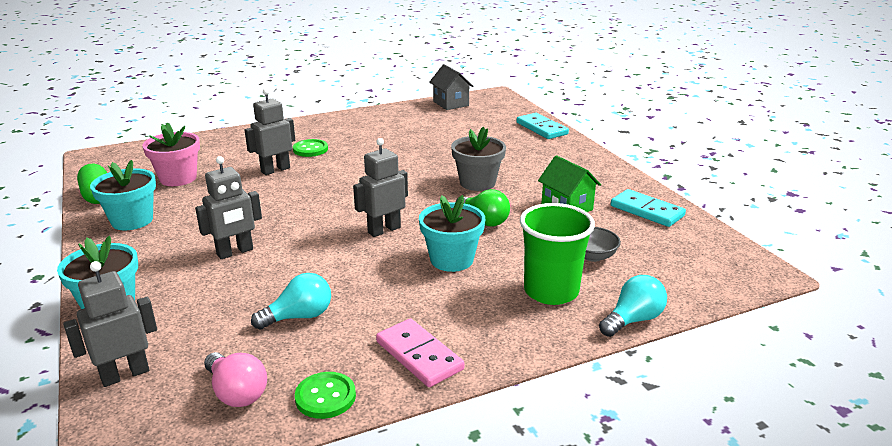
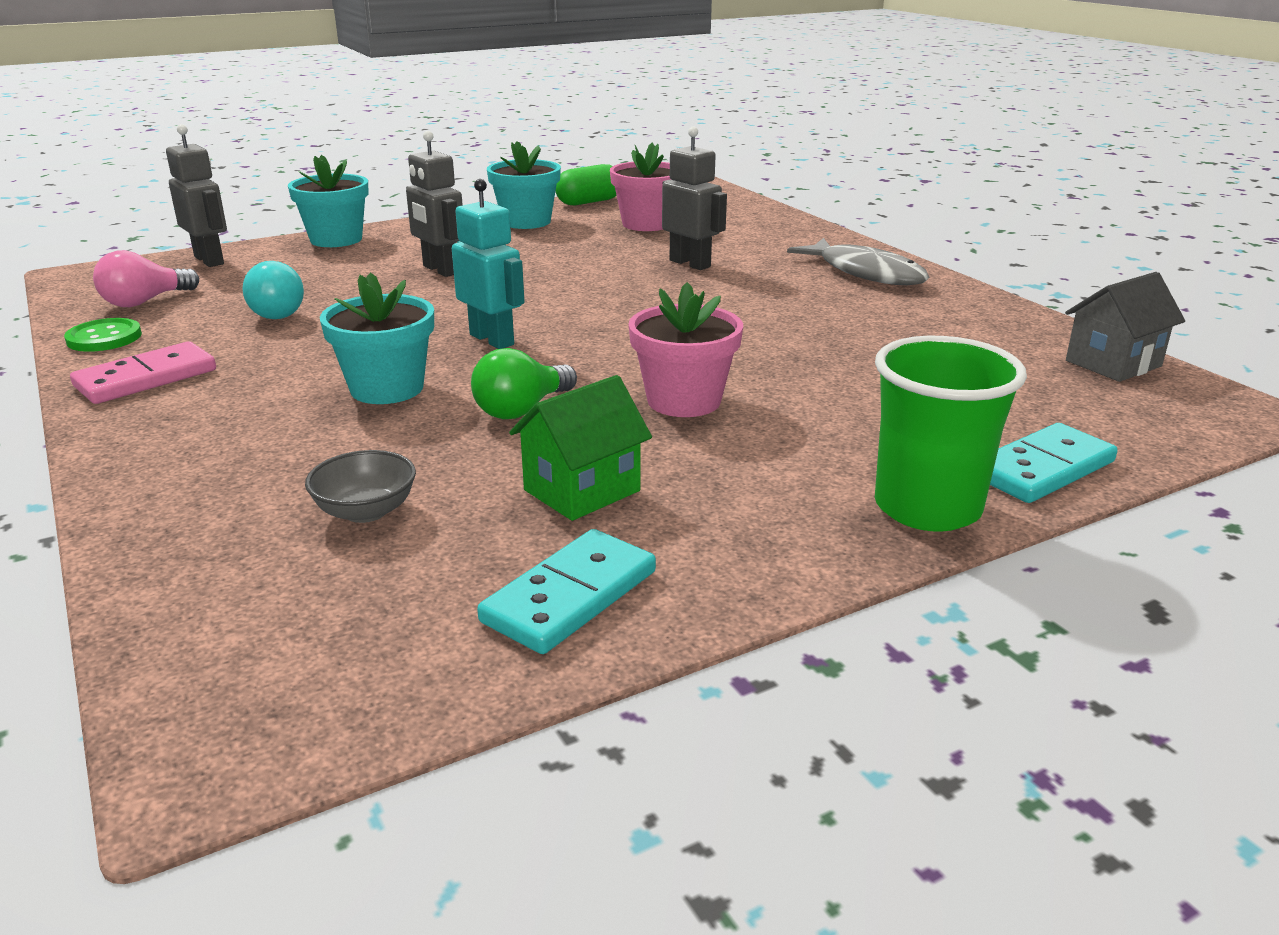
camera: 85 degrees right, 0 degrees up
green button [293,139,328,157] -> none
grey robot [353,138,408,237] -> turquoise robot [452,179,525,349]
grey flower pot [451,127,506,191] -> pink flower pot [628,282,743,417]
green cup [520,203,595,305] -> green cup moved to [875,336,1027,532]
turquoise light bulb [599,275,667,337] -> none
none -> grey fish [787,238,930,285]

